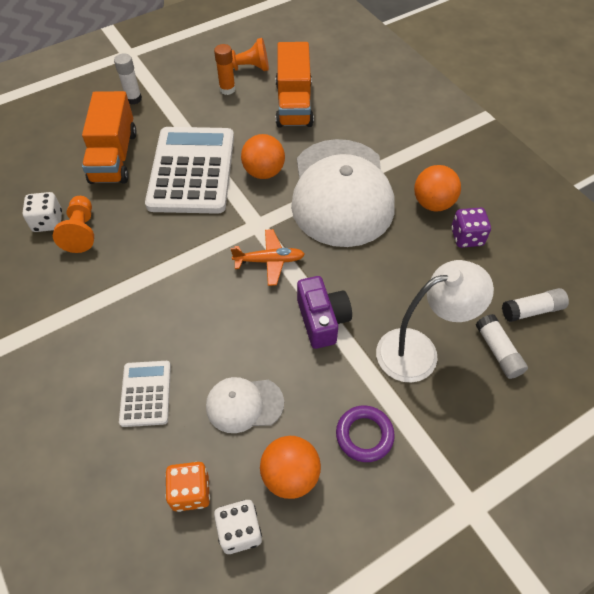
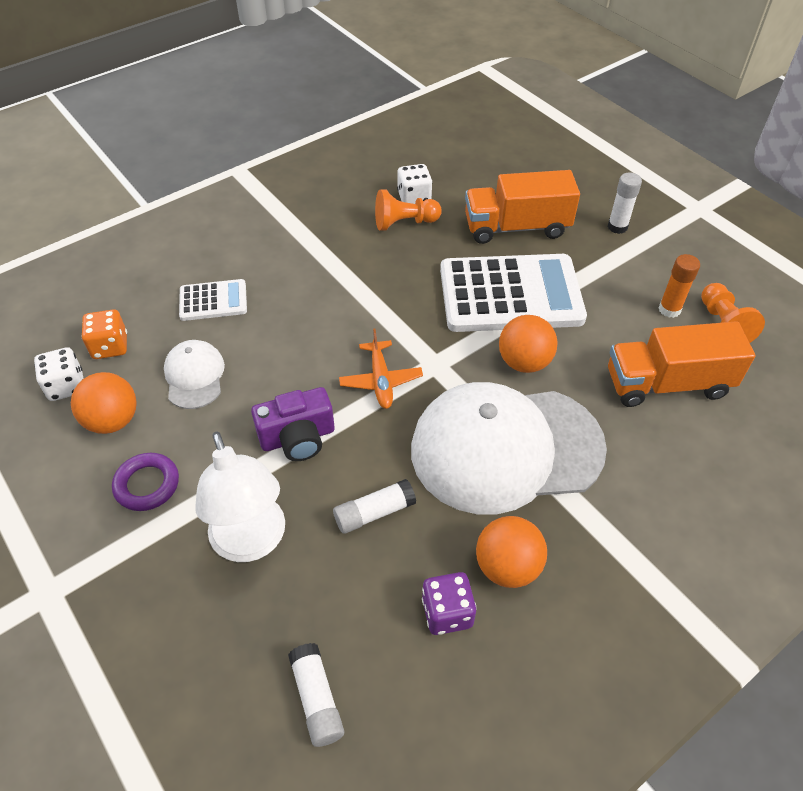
camera: 85 degrees right, 5 degrees down
white glue stick [476,314,528,379] -> white glue stick moved to [333,479,416,534]

